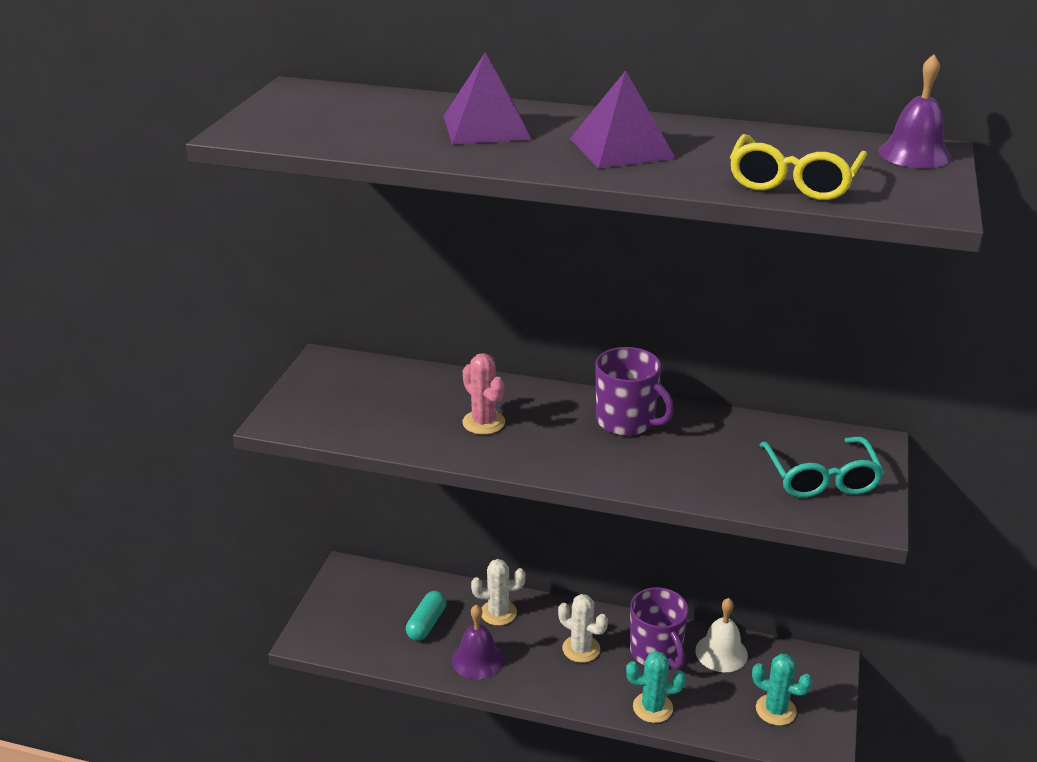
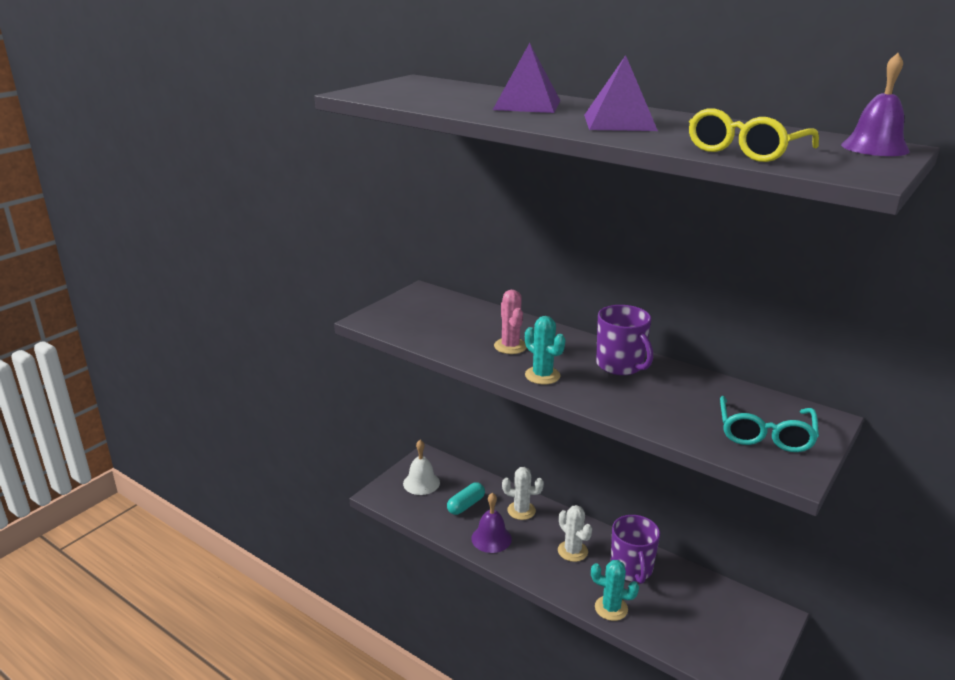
camera: 20 degrees right, 5 degrees down
white bell [695,598,748,672] -> white bell moved to [403,440,440,495]
turquoise cactus [752,654,812,726] -> turquoise cactus moved to [525,316,566,384]

